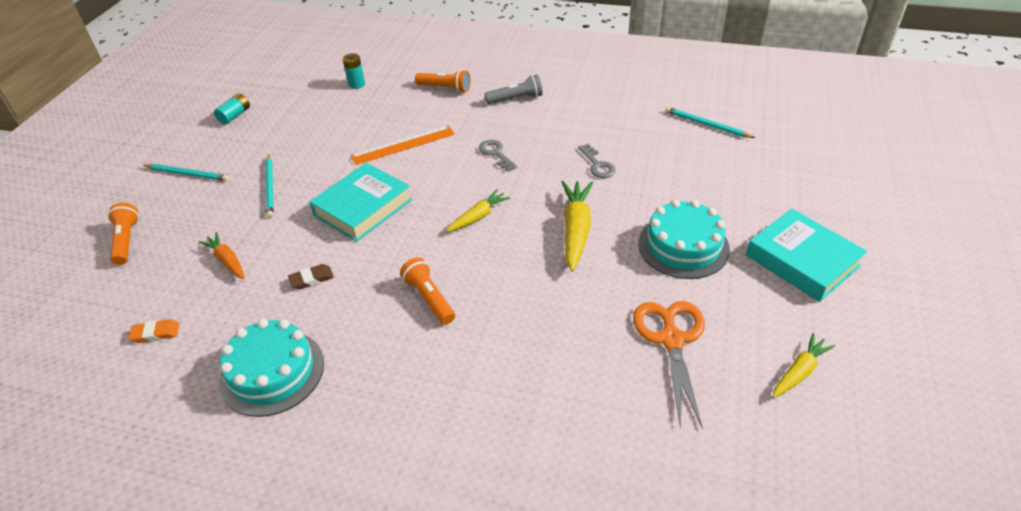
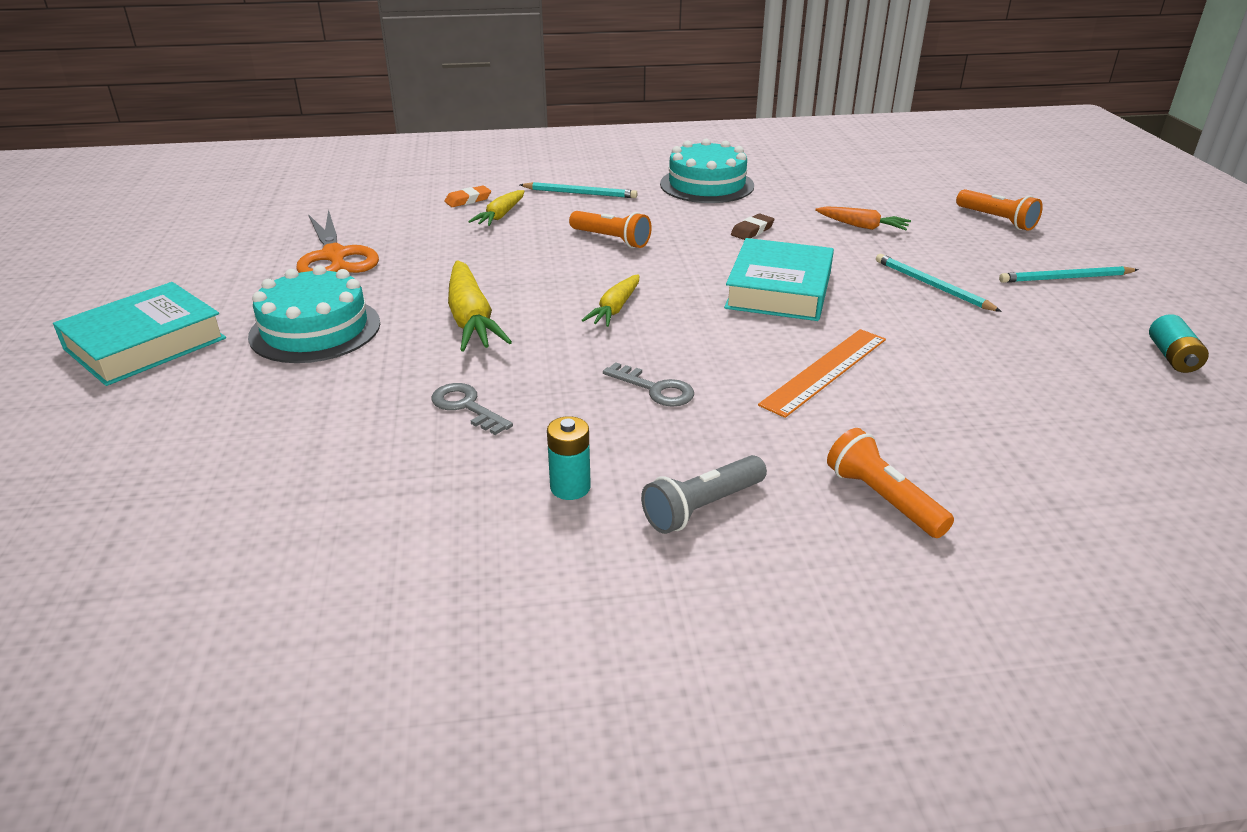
camera: 155 degrees right, 10 degrees down
orange eraser [128,319,180,343] -> orange eraser moved to [444,185,491,207]
turquoise battery [343,53,365,89] -> turquoise battery moved to [547,416,591,500]
orange flashlight [415,70,470,93] -> orange flashlight turned 60 degrees clockwise [827,428,954,538]
turquoise pencil [665,107,755,138] -> turquoise pencil moved to [520,182,638,198]
turquoise book [746,209,867,302] -> turquoise book turned 75 degrees counterclockwise [53,282,226,386]
yellow carrot [773,333,835,398] -> yellow carrot moved to [468,190,524,226]

